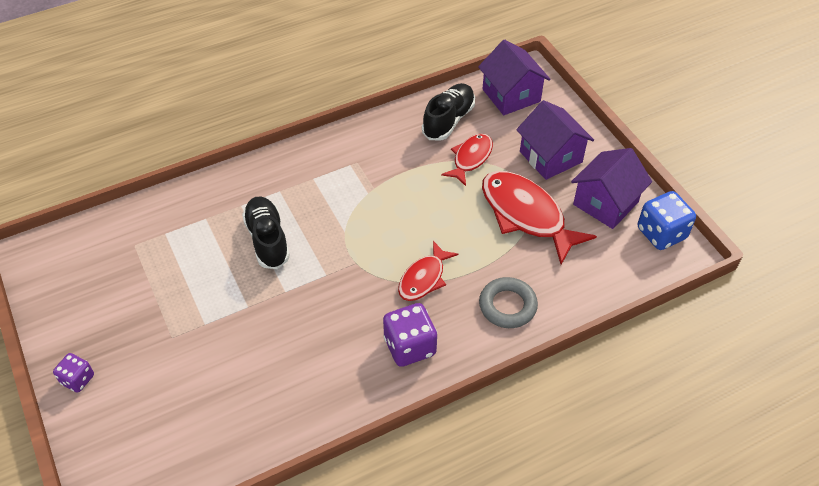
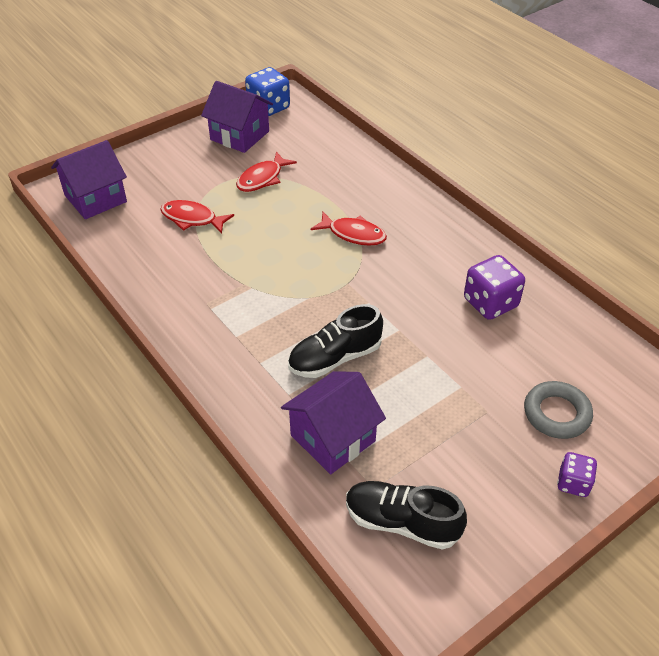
camera: 100 degrees left, 5 degrees down
purple dice [383,303,437,367] -> purple dice moved to [464,255,525,320]
black shoe [422,83,475,141] -> black shoe moved to [346,481,467,550]
grey ring [479,277,538,328] -> grey ring moved to [524,381,593,439]
red fish [482,171,597,265] -> red fish [236,152,297,192], size x0.58
purple house [516,100,594,180] -> purple house moved to [281,371,386,474]

